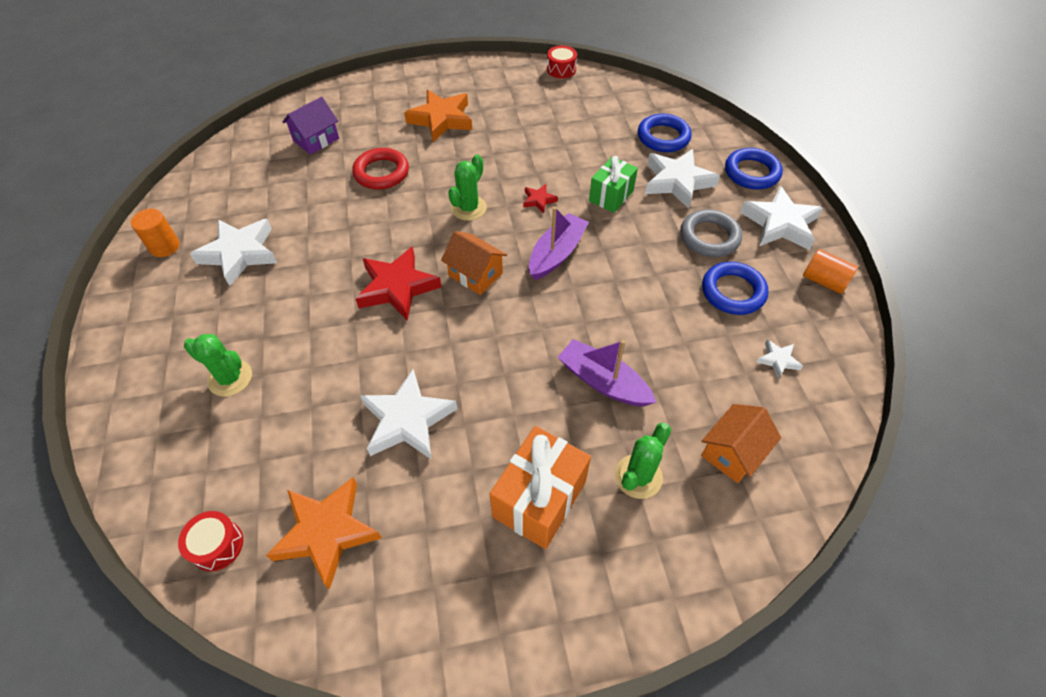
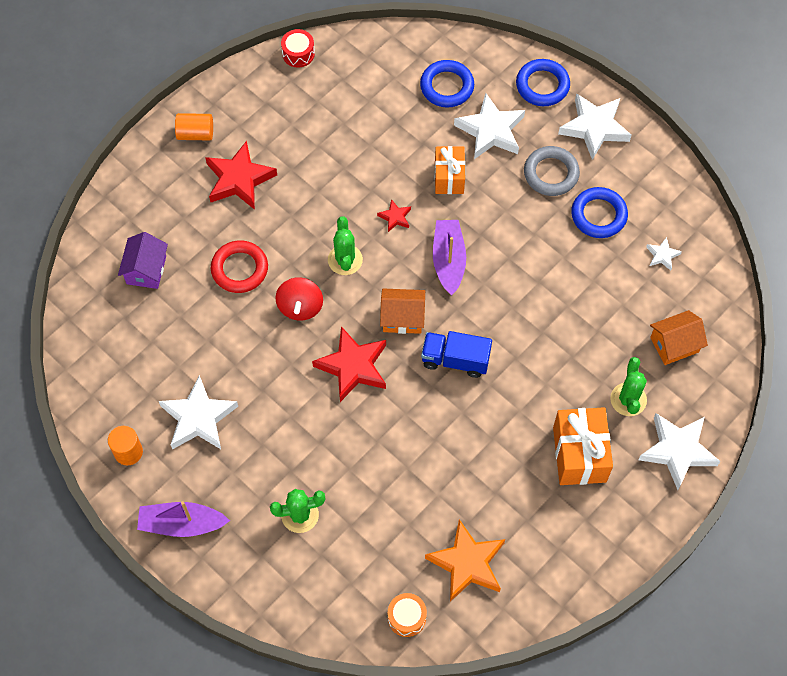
camera: 35 degrees left, 10 degrees up
red drum [178,511,243,571] -> orange drum [388,593,427,637]
white star [360,369,457,459] -> white star moved to [638,413,720,490]
orange star [404,90,472,142] -> red star [205,141,277,210]
purple boat [558,339,656,406] -> purple boat moved to [137,501,230,537]
green gift [589,156,638,213] -> orange gift [435,146,465,194]
orange house [701,404,781,483] -> orange house turned 60 degrees clockwise [650,310,708,365]
orange cylinder [803,249,858,294] -> orange cylinder moved to [175,113,213,140]
none -> red spinning top [275,277,323,321]
none -> blue truck [421,331,492,378]

